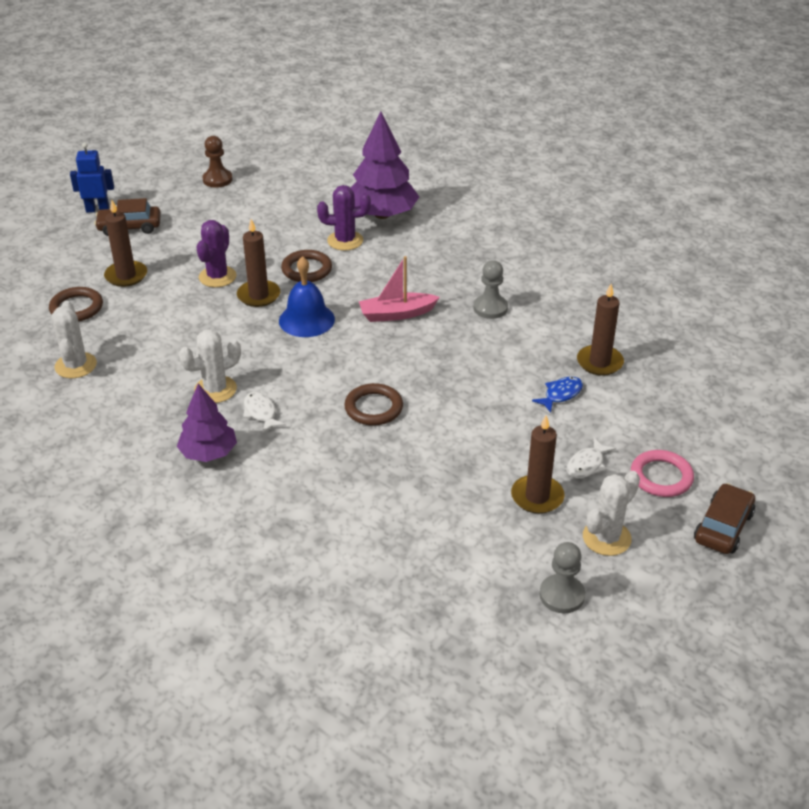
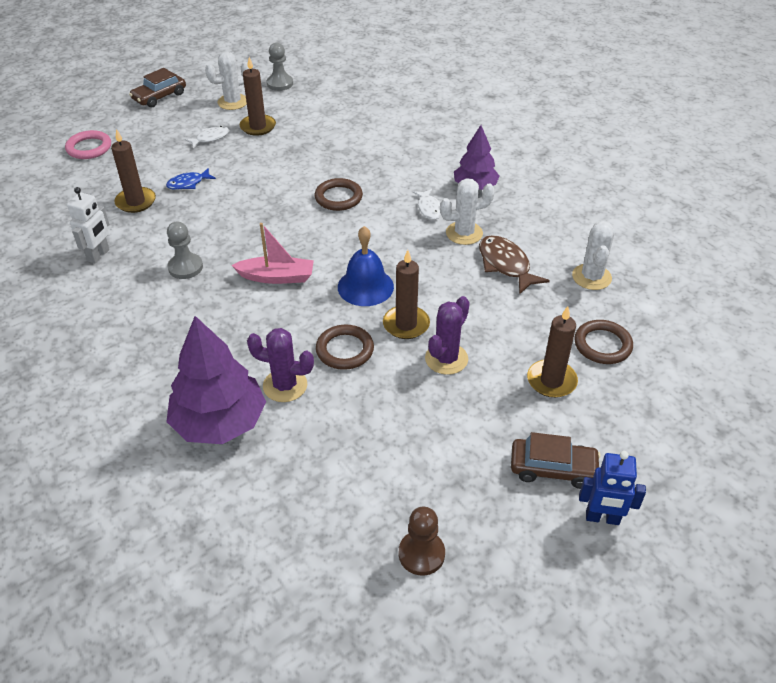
camera: 165 degrees left, 5 degrees up
pink ring [631,450,694,497] -> pink ring moved to [65,130,111,159]
none -> white robot [67,187,109,263]
none -> brown fish [479,235,550,295]

